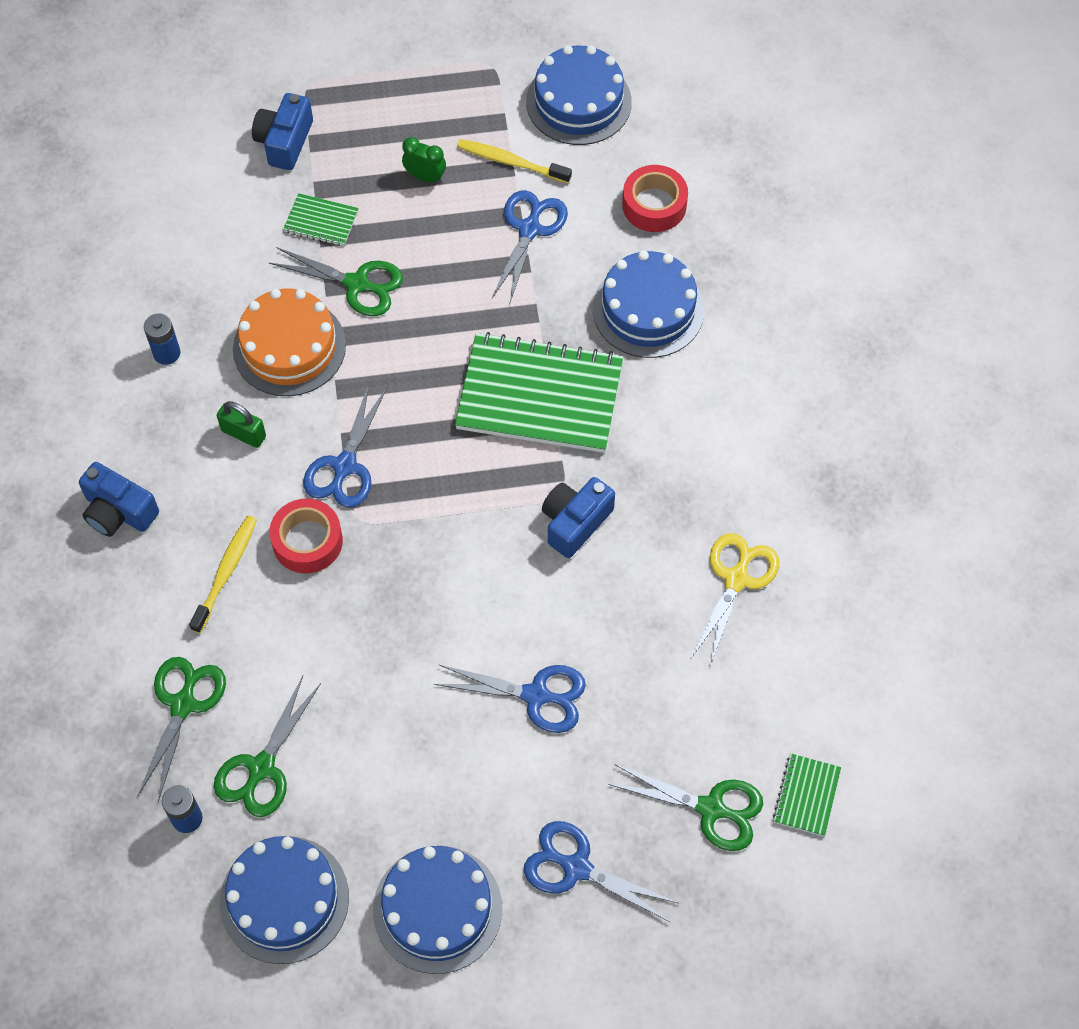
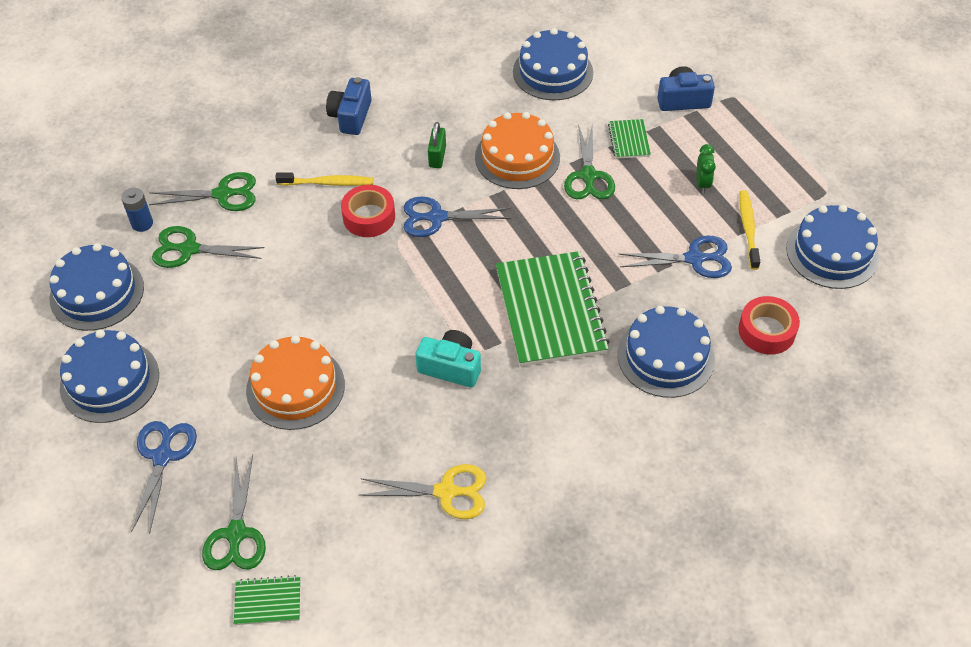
camera: 70 degrees right, 10 degrees down
blue battery [144,314,180,365] -> none
blue scissors [434,664,586,733] -> orange cake [246,335,345,430]
blue camera [542,477,615,558] -> turquoise camera [415,330,481,388]
none -> blue cake [513,28,593,100]

